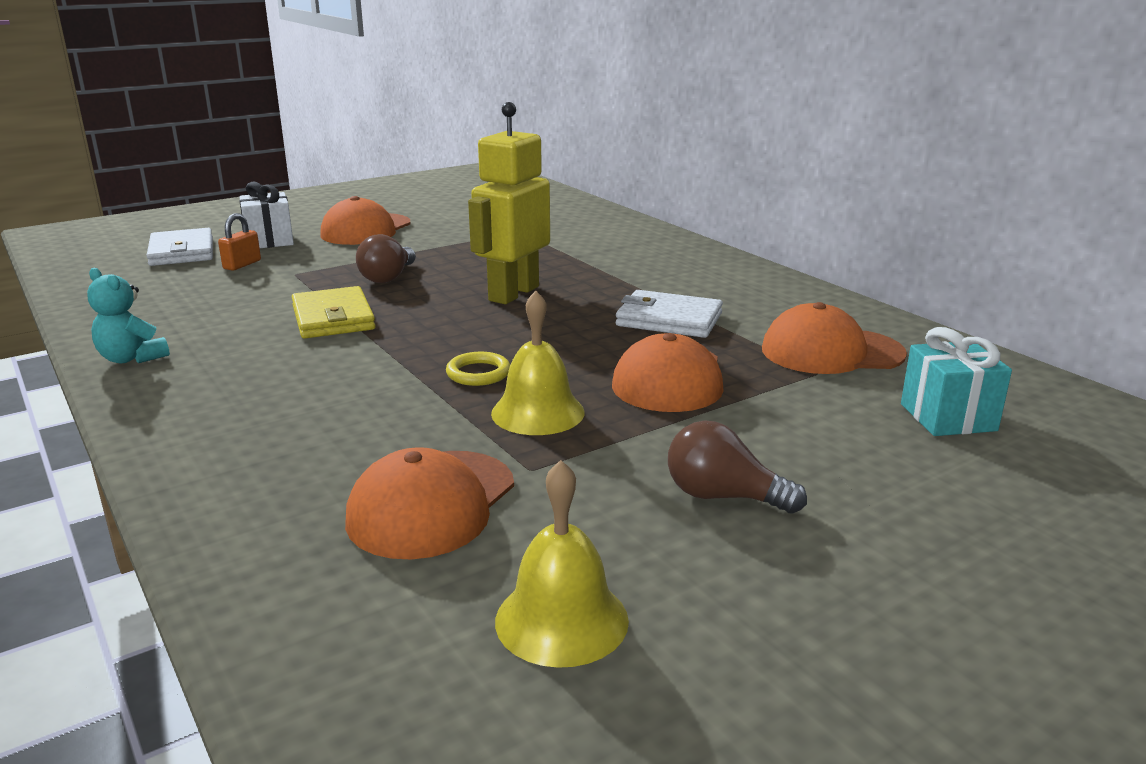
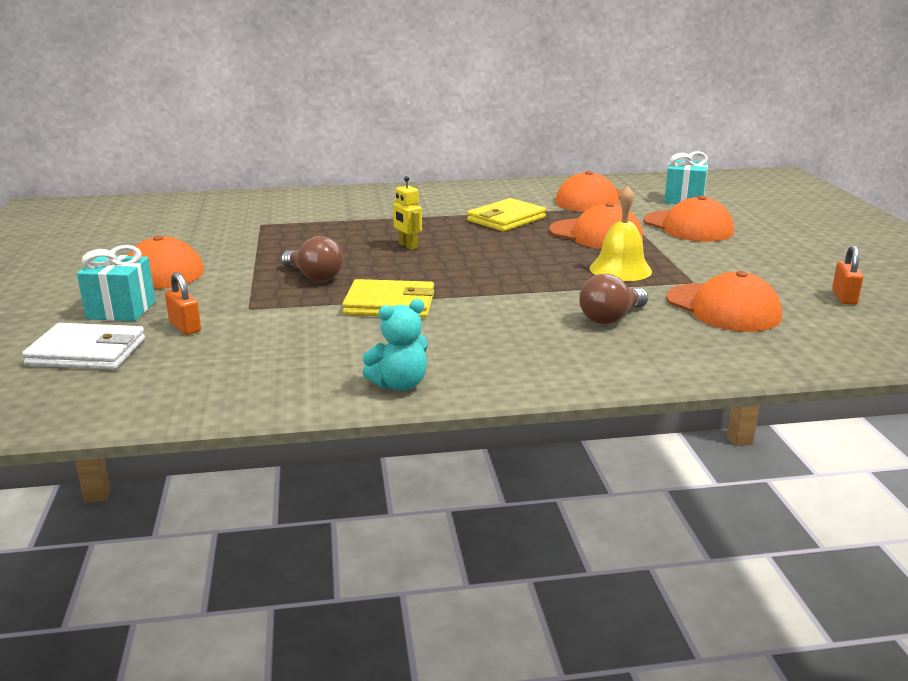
camera: 65 degrees left, 0 degrees up
white gift [239,182,294,248] -> turquoise gift [77,245,155,321]
yellow ring [446,352,510,386] -> none
yellow robot [468,102,550,304] -> yellow robot [393,176,422,250], size x0.47
yellow bell [495,460,629,668] -> orange padlock [832,246,863,305]
white wallet [616,290,723,338] -> yellow wallet [467,198,546,232]
brown light bulb [668,420,807,514] -> brown light bulb moved to [579,274,648,324]
none -> orange cap [644,196,734,242]

